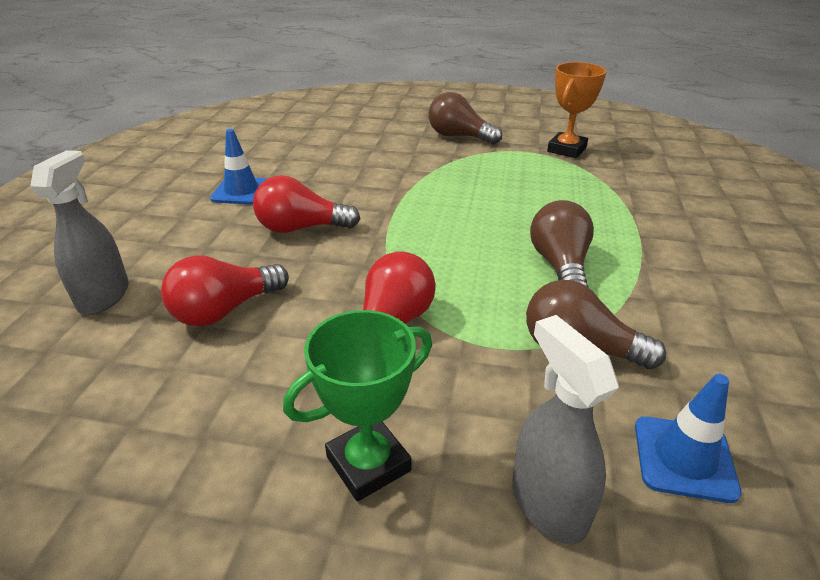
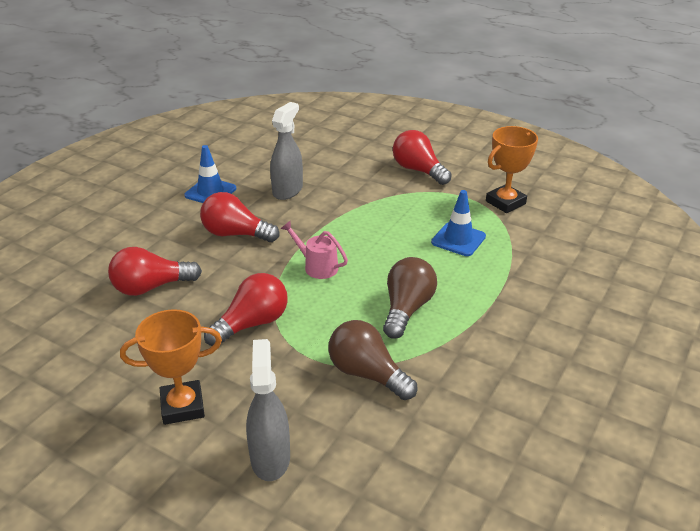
camera: 20 degrees right, 0 degrees up
grey spray bottle [30,150,129,315] -> grey spray bottle moved to [270,102,303,200]
green trophy [283,310,432,501] -> orange trophy [120,309,222,425]
brown light bulb [428,92,502,145] -> red light bulb [393,130,452,185]
blue traffic cone [635,374,742,503] -> blue traffic cone moved to [431,190,486,256]
none -> pink watering can [281,221,348,279]

